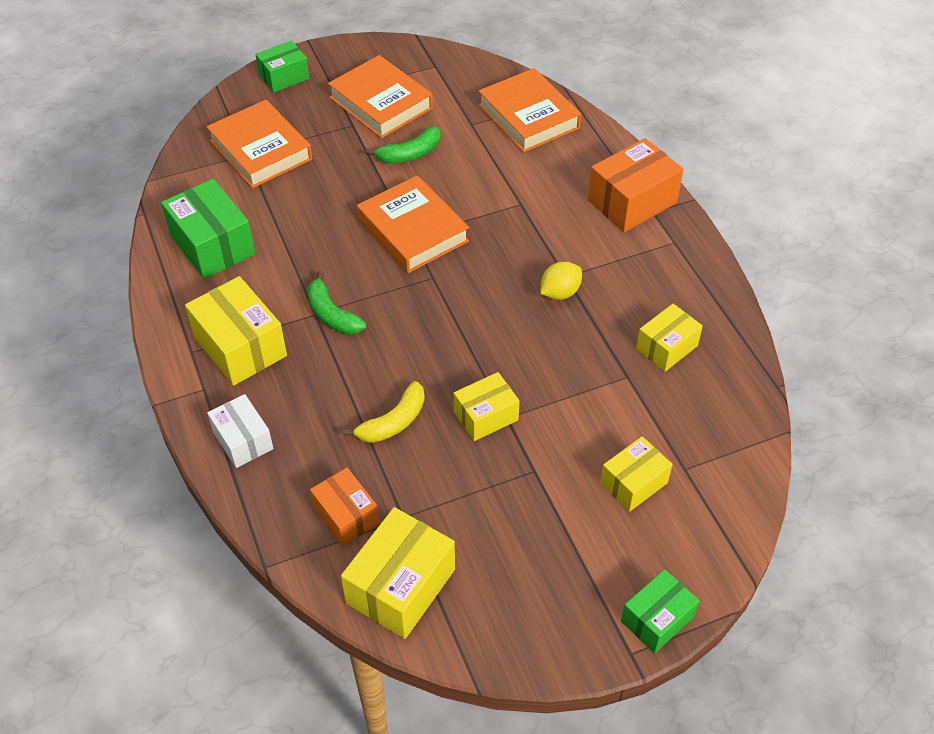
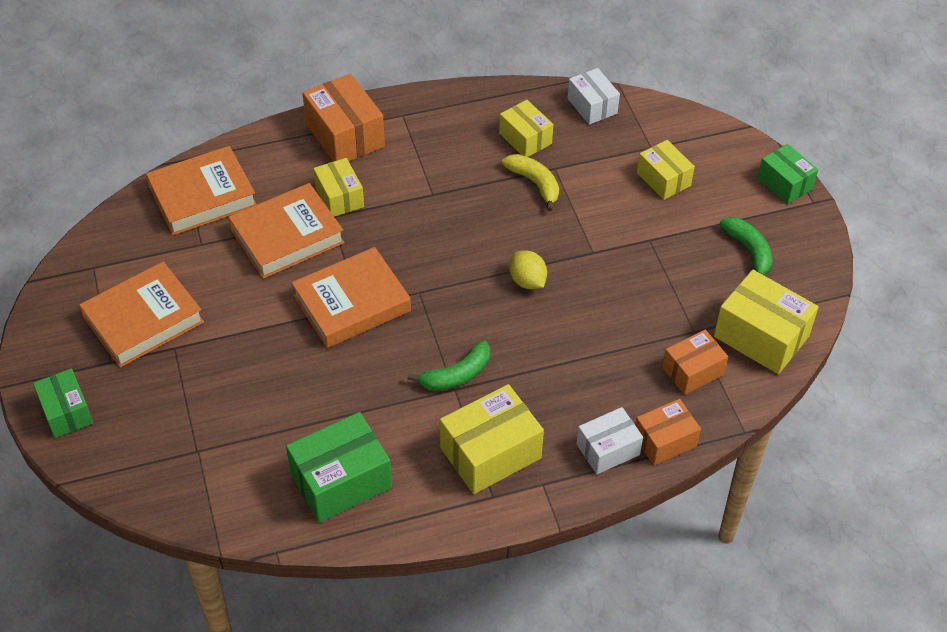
camera: 85 degrees left, 0 degrees up
orange book [206,100,312,188] -> orange book moved to [228,183,345,279]
yellow banana [343,381,425,443] -> yellow banana moved to [502,154,559,211]
green banana [366,126,441,163] -> green banana moved to [720,217,772,275]
yellow box [454,372,520,441] -> yellow box moved to [313,158,364,217]
yellow lemon [540,262,582,300] -> yellow lemon moved to [509,250,547,289]
none -> white box [568,68,620,125]
none -> orange box [635,399,701,465]

